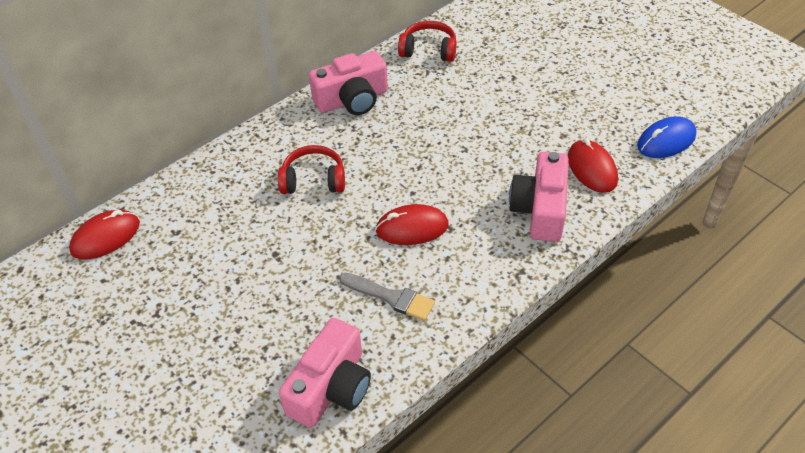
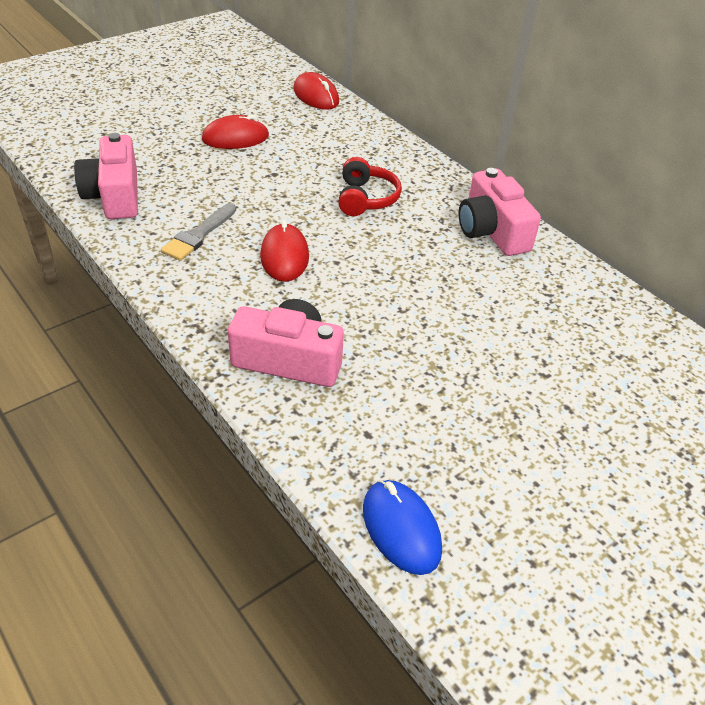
camera: 90 degrees right, 5 degrees down
pink camera [279,318,371,428] -> pink camera turned 45 degrees clockwise [74,133,138,219]
red headphones [398,21,457,62] -> none
red mouse [568,138,618,193] -> red mouse moved to [202,114,269,149]

